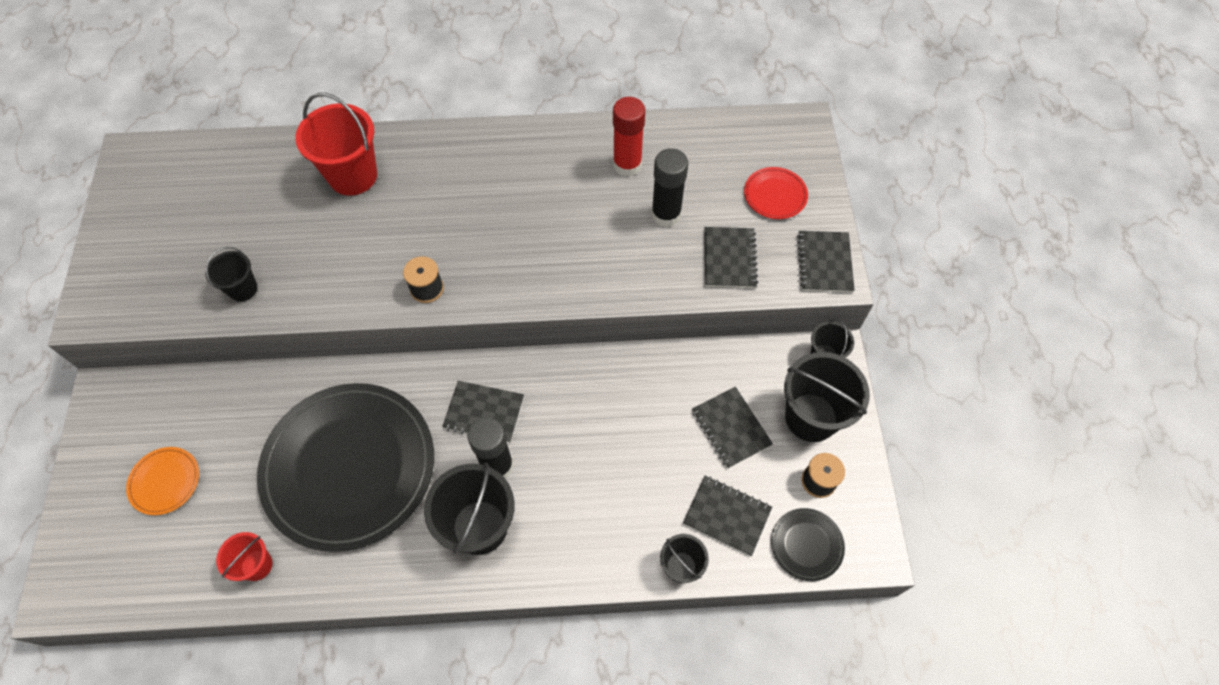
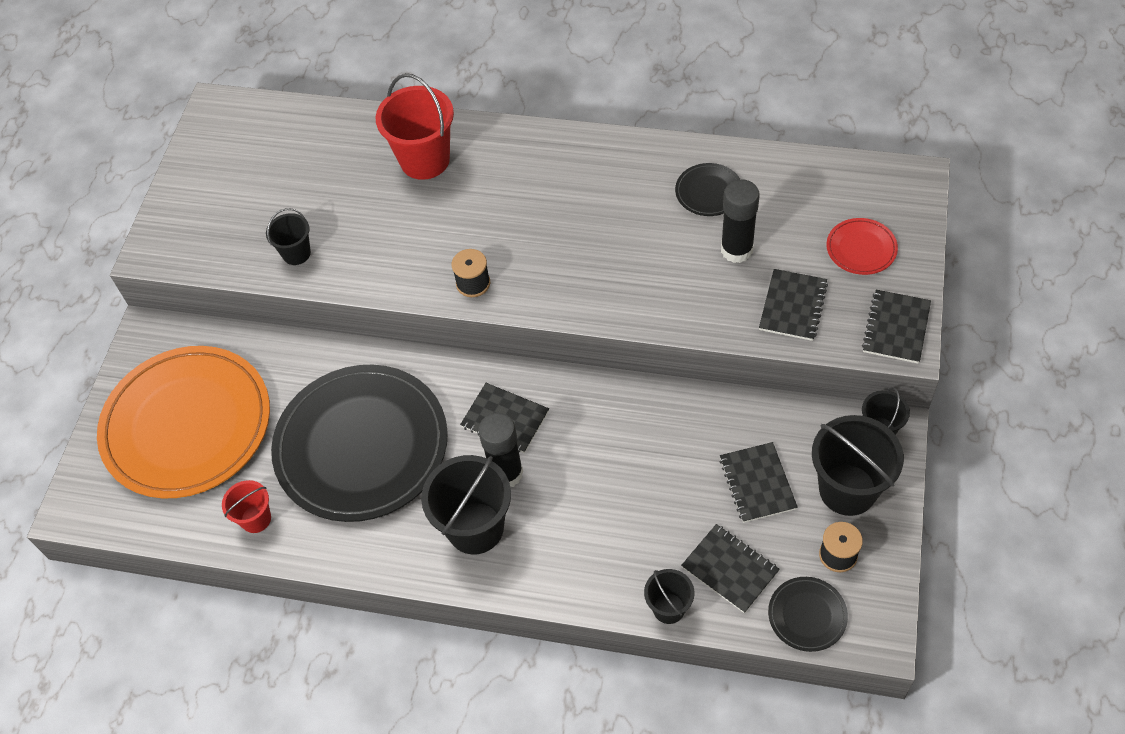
camera: 20 degrees right, 5 degrees down
orange plate [126,447,199,515] -> orange plate [97,346,270,498], size x2.48
red glue stick [613,97,645,177] -> black plate [675,163,740,216]

